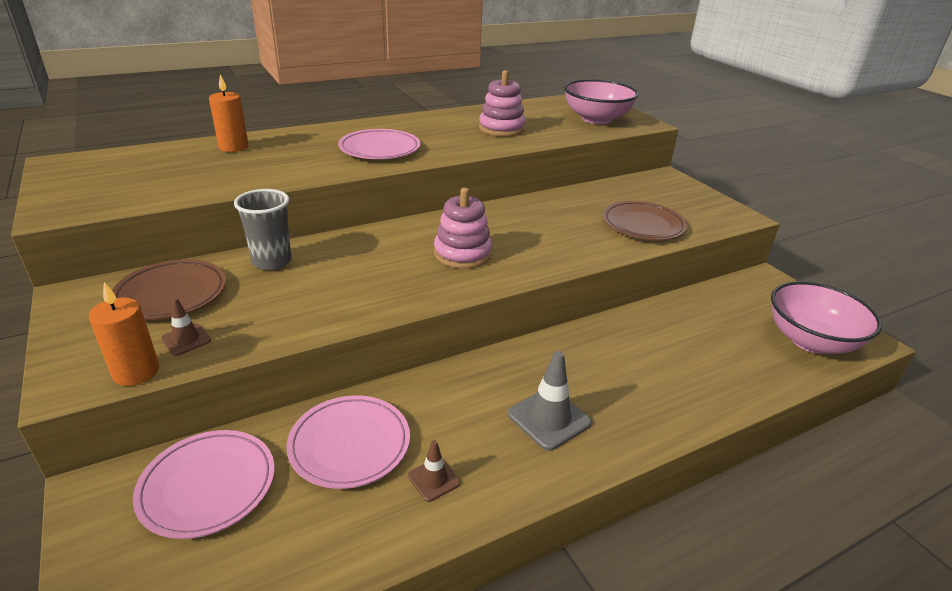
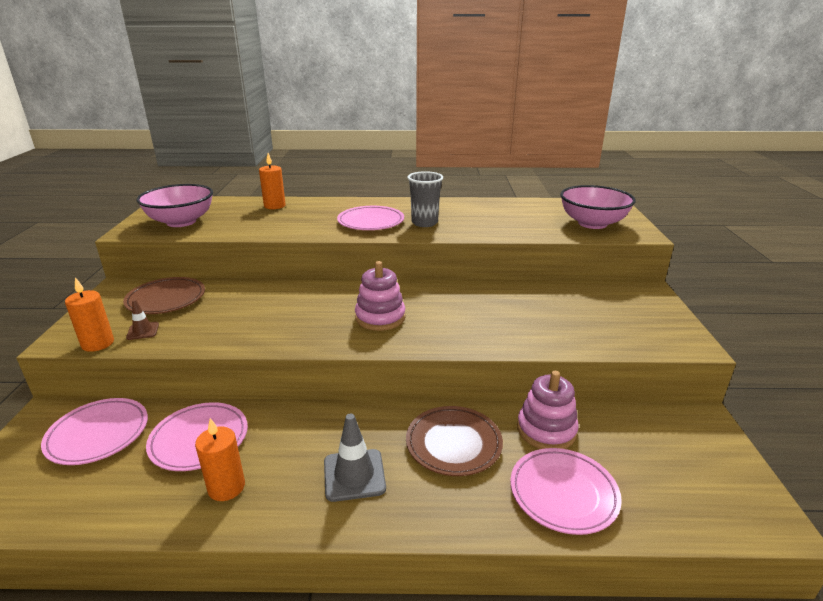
camera: 30 degrees right, 5 degrees down
grey cup [234,189,292,271] -> grey cup moved to [407,171,443,227]
brown traffic cone [408,440,460,502] -> orange candle [195,418,245,501]
pink stacking toy [479,70,525,137] -> pink stacking toy moved to [517,371,579,449]
brown plate [603,201,687,240] -> brown plate moved to [406,406,503,476]
pink bowl [771,281,882,354] -> pink bowl moved to [136,184,213,227]
none -> pink plate [510,448,622,535]

